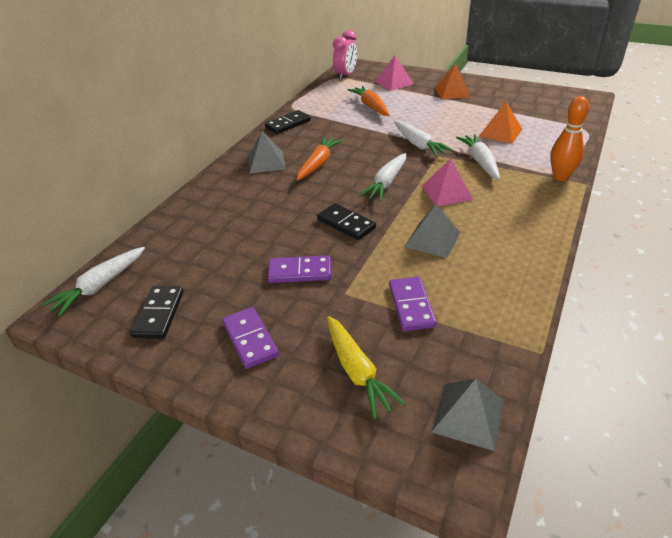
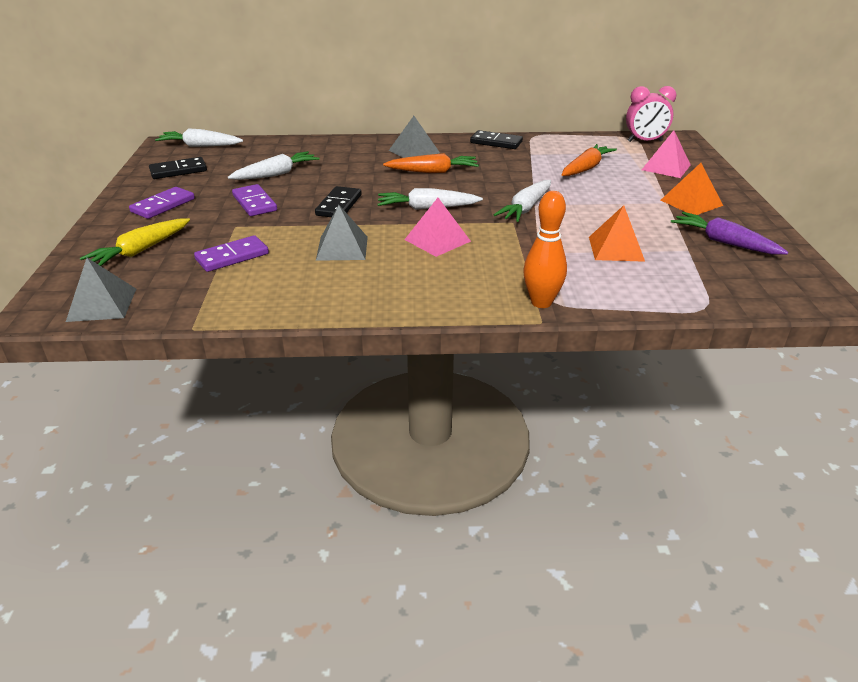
camera: 60 degrees right, 5 degrees down
white carrot [456,134,500,180] -> white carrot moved to [228,151,320,180]
none -> purple carrot [671,212,788,255]

